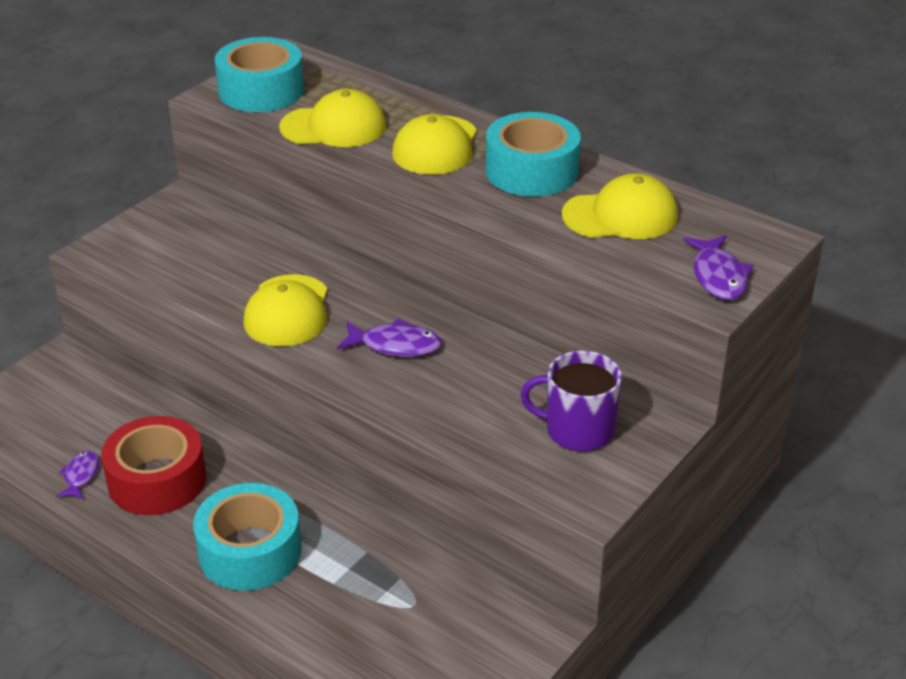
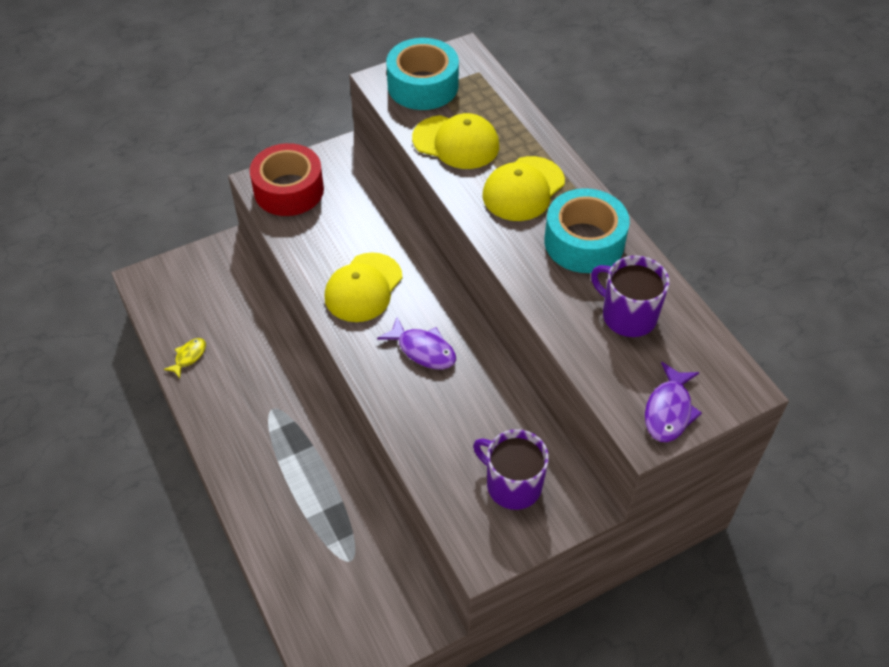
camera: 25 degrees right, 15 degrees up
purple fish [56,450,99,500] -> yellow fish [164,338,206,378]
red tape [101,416,206,515] -> red tape moved to [250,143,324,216]
turquoise tape [193,483,301,591] -> none
yellow cap [562,173,678,239] -> purple mug [591,256,669,337]

